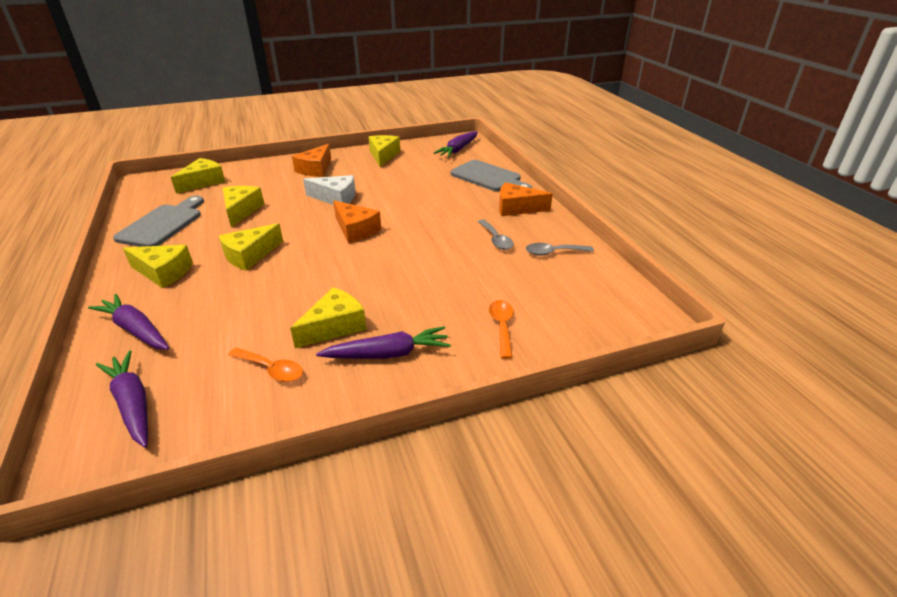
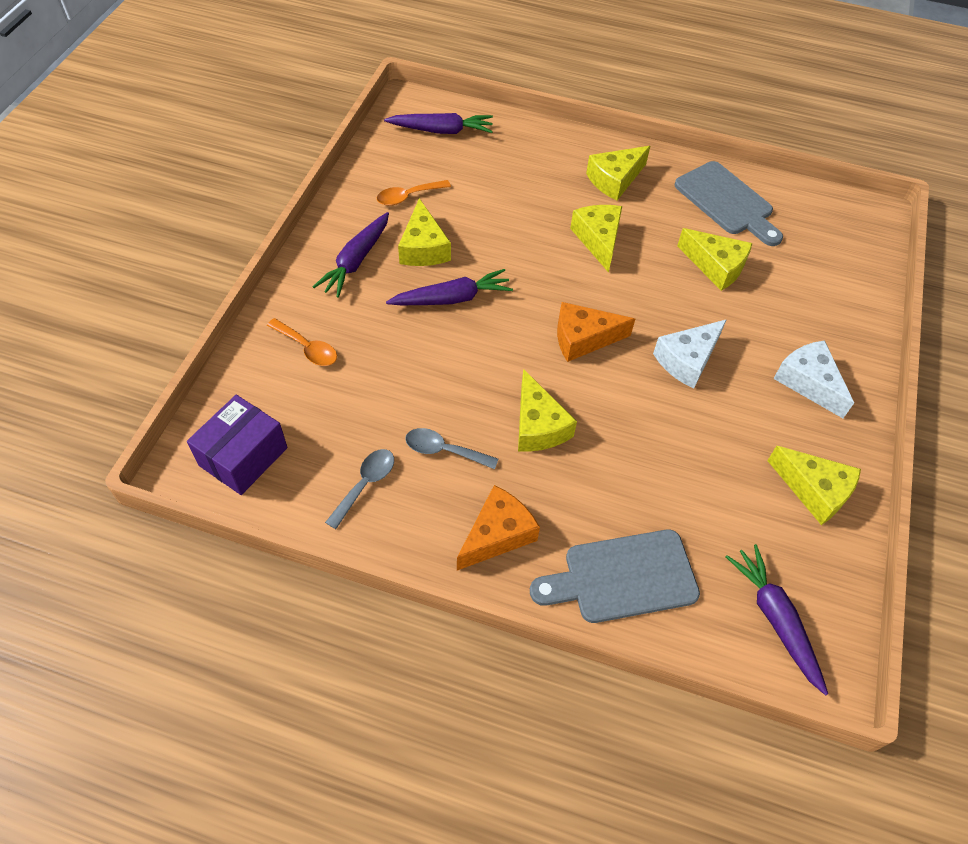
camera: 125 degrees right, 20 degrees up
purple carrot [88,294,169,350] -> purple carrot moved to [386,269,513,305]
yellow cheese [171,158,225,194] -> yellow cheese moved to [518,369,577,451]
orange cheese [292,144,331,177] -> white cheese [773,340,854,418]
none -> purple box [187,395,288,495]

